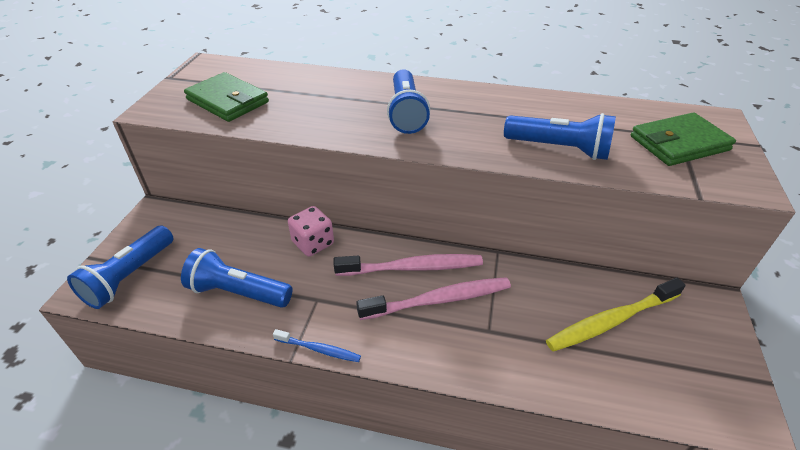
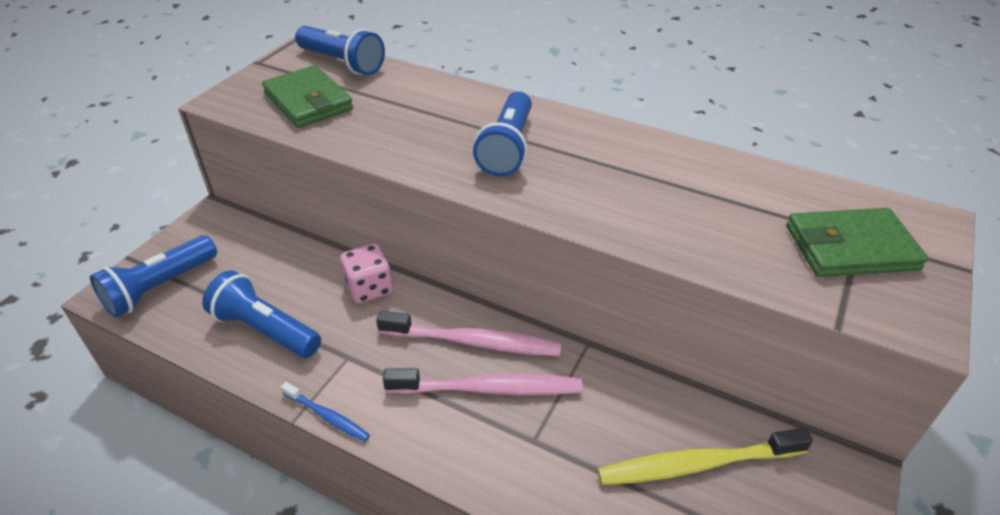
camera: 15 degrees right, 0 degrees up
blue flashlight [504,113,616,160] -> blue flashlight moved to [295,26,385,75]

